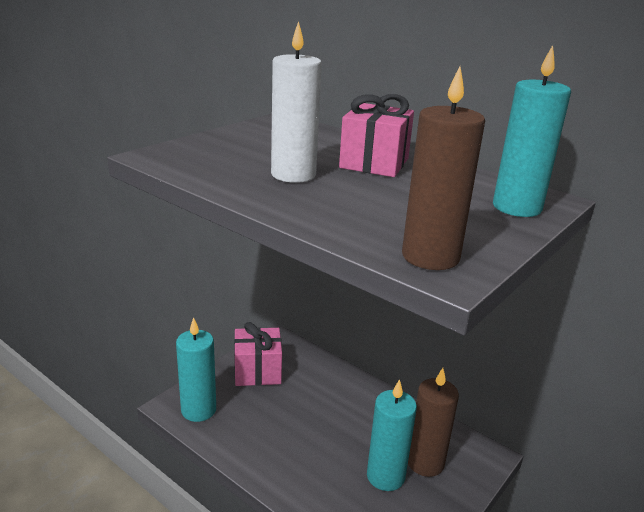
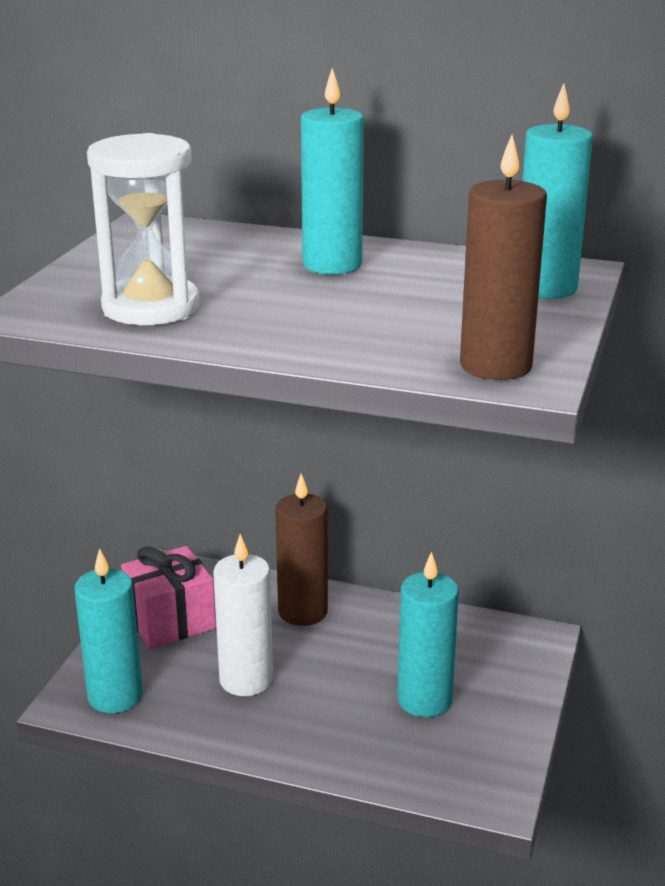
camera: 20 degrees left, 0 degrees up
white candle [271,21,322,183] -> white candle moved to [213,534,273,696]
pink gift [339,94,414,177] -> turquoise candle [301,68,364,274]
brown candle [408,368,459,477] -> brown candle moved to [275,474,328,626]
none -> white hourglass [87,133,199,325]

